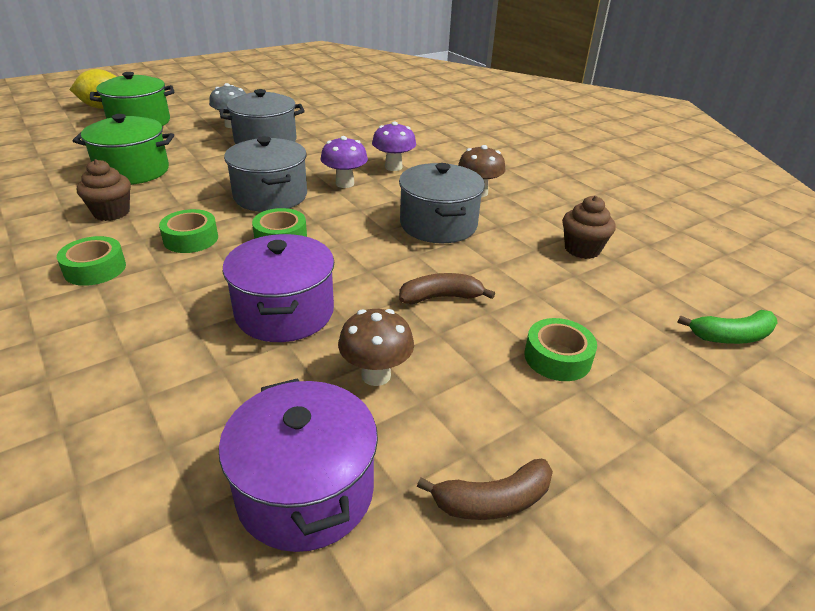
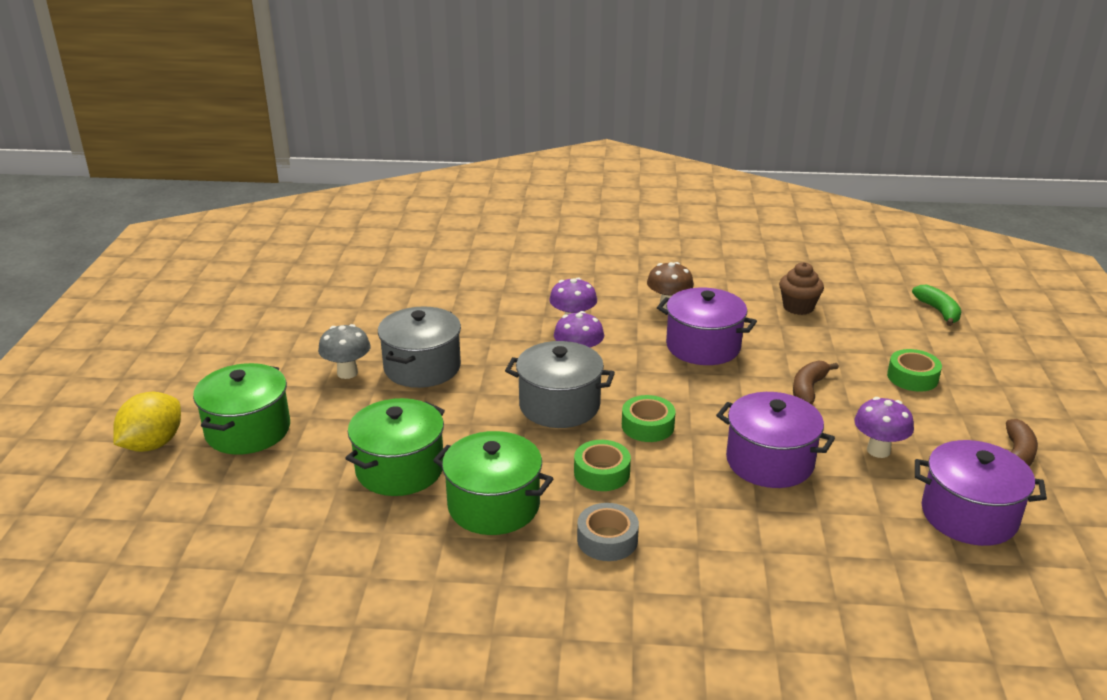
camera: 50 degrees left, 5 degrees down
green tape [57,236,126,286] -> grey tape [577,503,639,561]
brown cupcake [77,159,131,221] -> green pot [433,431,553,535]
brown mushroom [338,309,414,386] -> purple mushroom [854,397,914,458]
grey pot [399,163,485,243] -> purple pot [657,288,757,365]
green banana [677,310,777,344] -> green banana turned 45 degrees counterclockwise [912,285,961,326]

